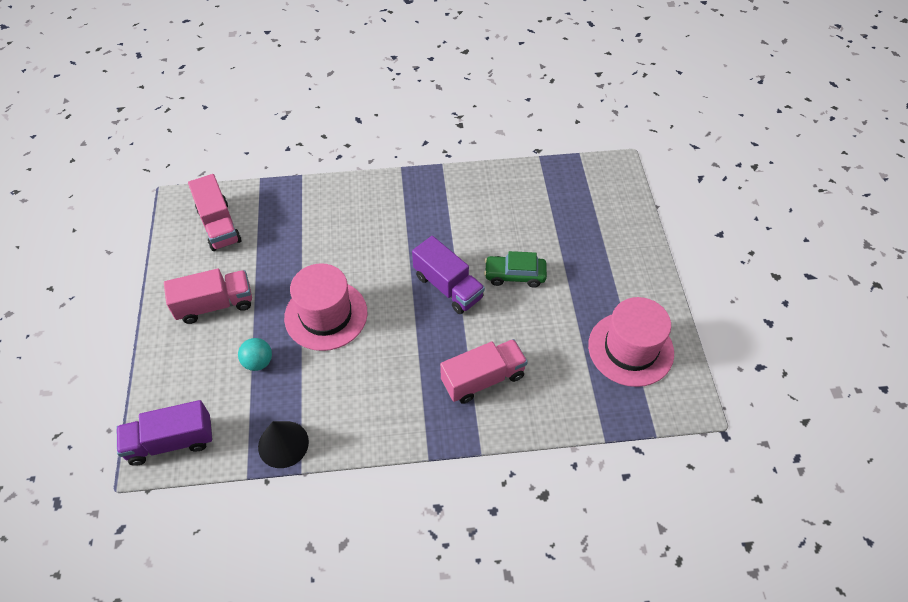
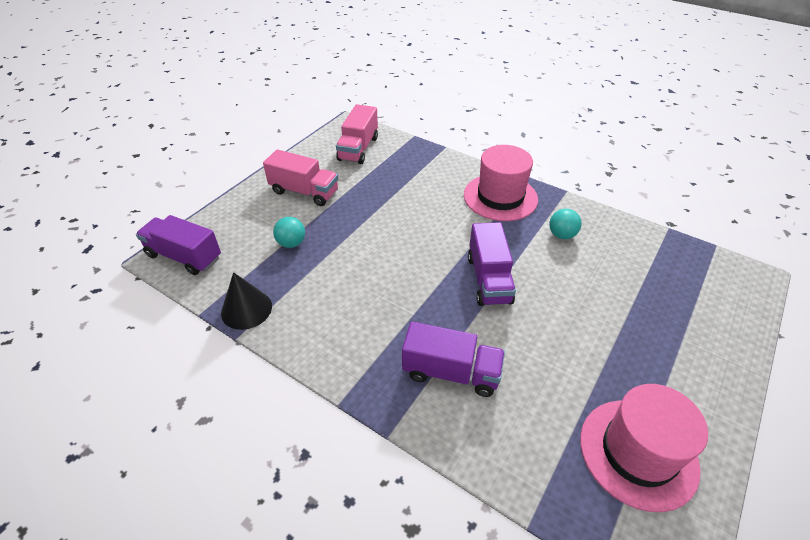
camera: 40 degrees right, 10 degrees down
pink hat [284,263,367,351] -> pink hat moved to [464,145,538,221]
pink truck [440,339,528,404] -> purple truck [402,322,505,397]
green car [484,251,547,288] -> none
none -> turquoise ball [549,209,581,239]

